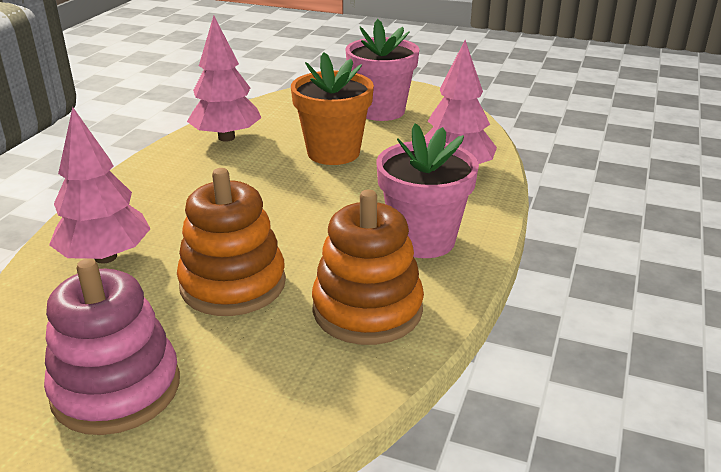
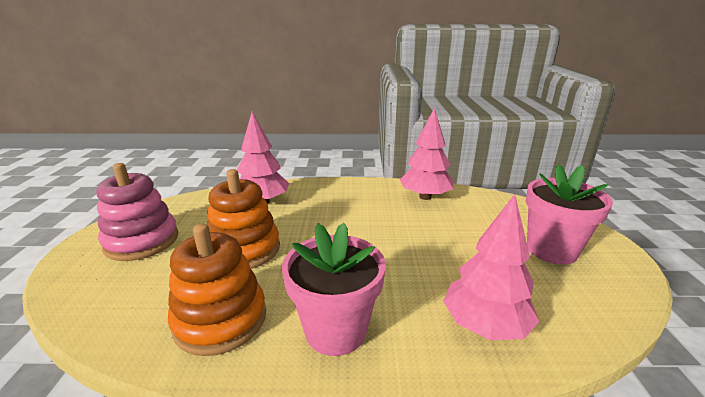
camera: 70 degrees right, 5 degrees down
orange flower pot [291,52,374,165] -> none

